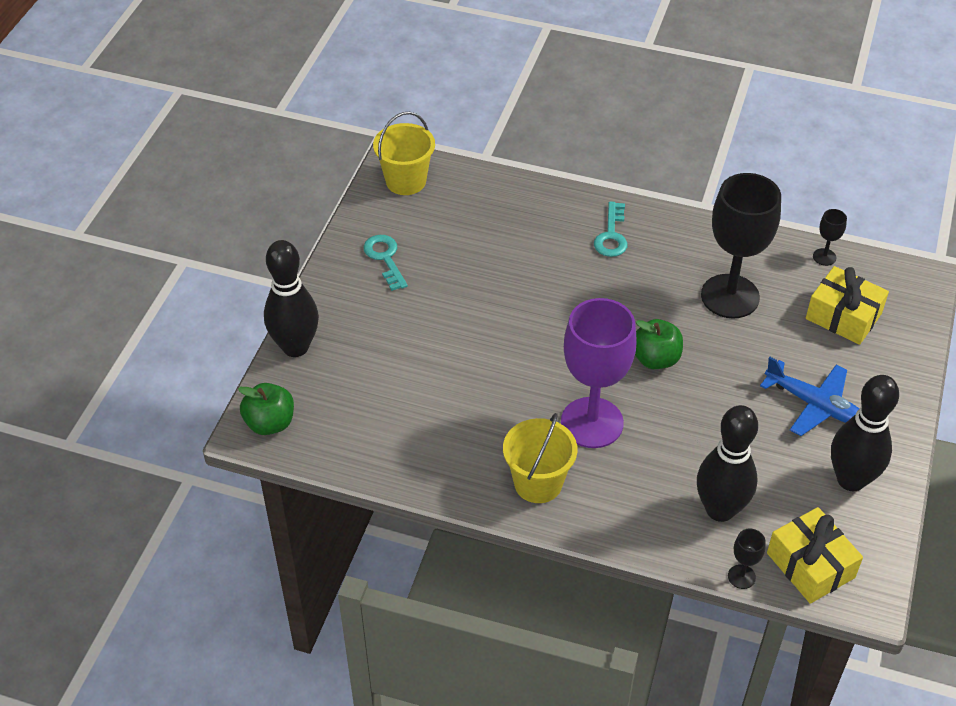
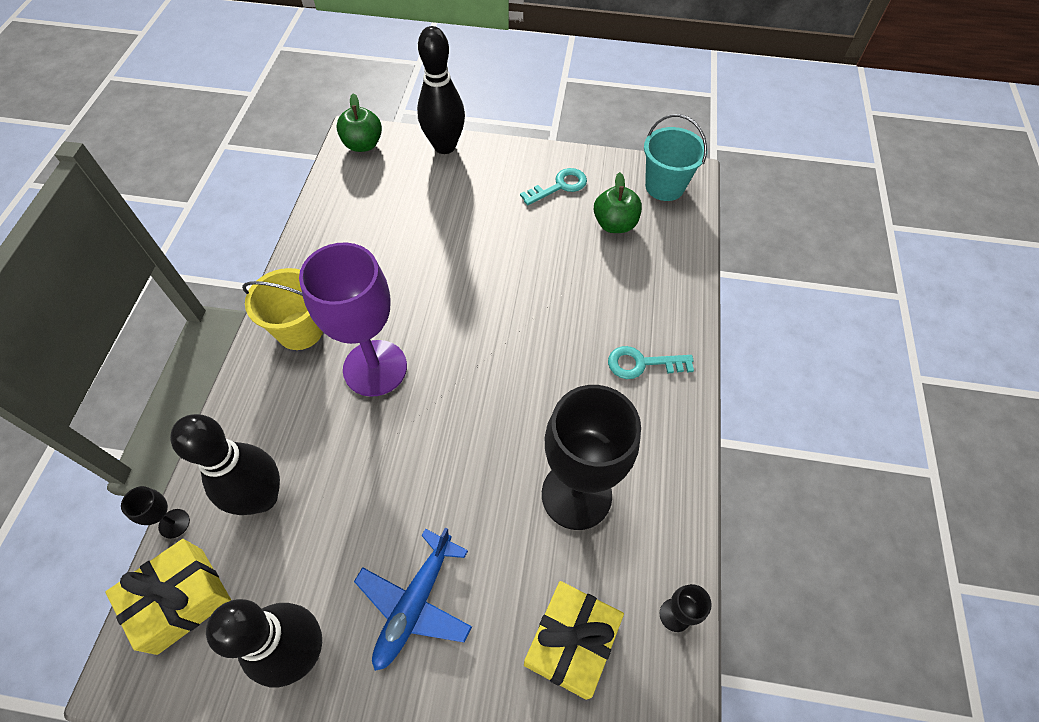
camera: 80 degrees right, 10 degrees up
yellow bucket [373,112,435,195] -> turquoise bucket [644,114,707,201]
green apple [635,319,683,369] -> green apple moved to [594,172,642,233]

